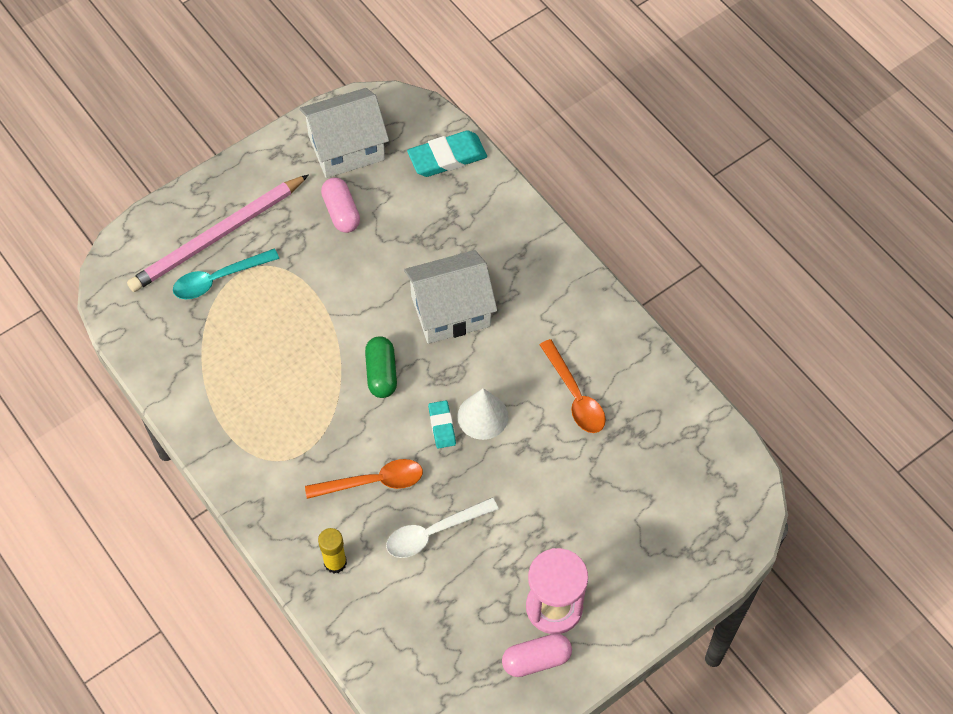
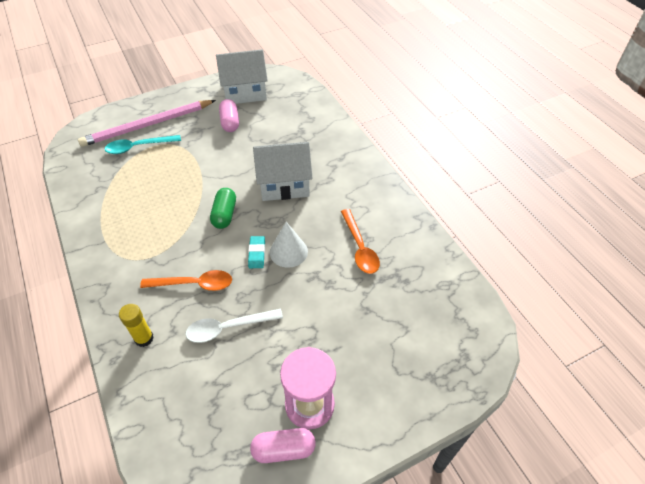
camera: 10 degrees right, 10 degrees down
turquoise eraser [407,130,487,177] -> none

